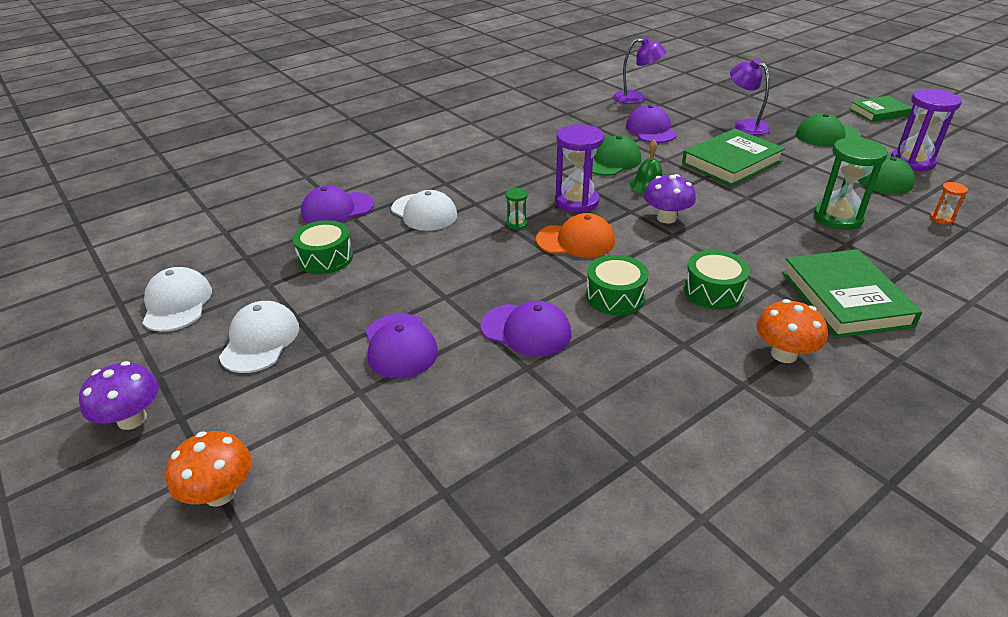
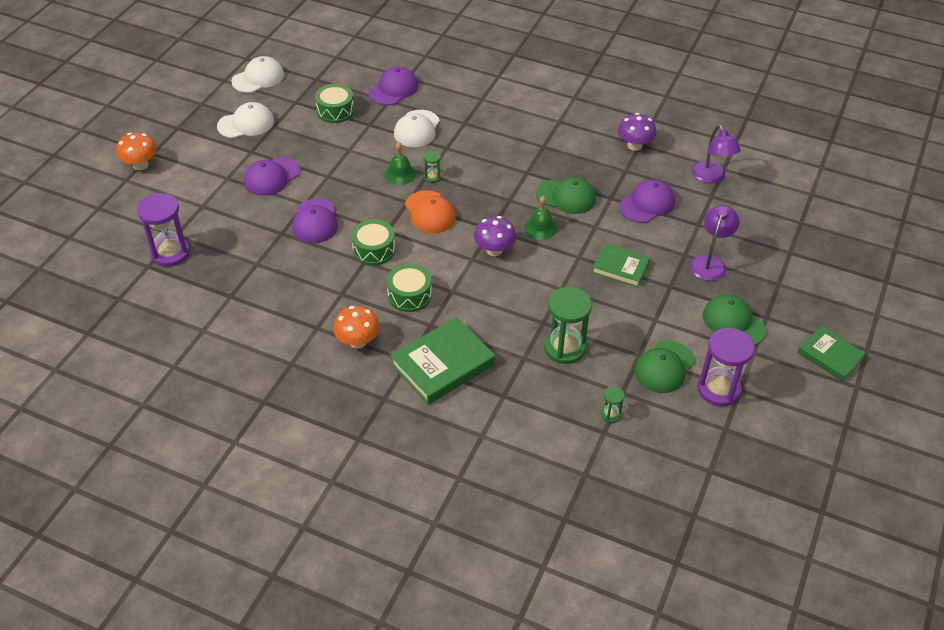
camera: 60 degrees right, 10 degrees up
purple mushroom [79,361,159,430] -> purple mushroom moved to [618,113,656,151]
purple cap [301,186,374,224] -> purple cap turned 90 degrees clockwise [369,67,418,105]
purple hourglass [555,125,604,212] -> purple hourglass moved to [137,193,190,267]
green book [682,129,785,186] -> green book [592,243,650,287], size x0.63
orange hourglass [930,182,968,224] -> green hourglass [601,386,625,423]
none -> green bell [384,142,416,185]

